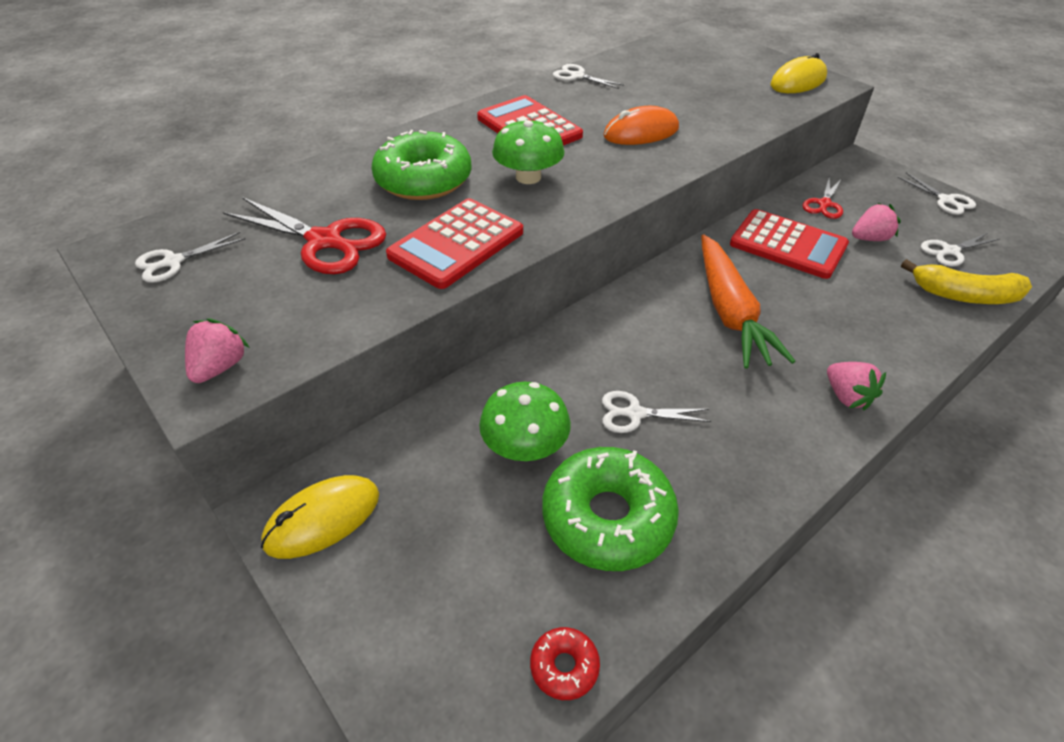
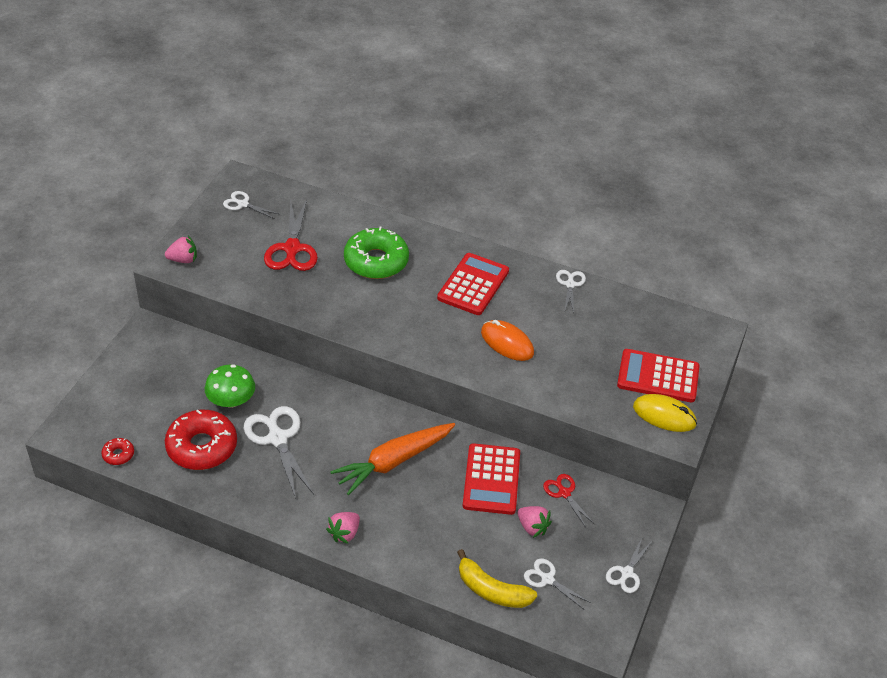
camera: 60 degrees right, 0 degrees up
yellow mouse [261,475,379,559] -> none
red calculator [386,198,523,289] -> red calculator moved to [617,349,700,402]
green mushroom [492,118,565,184] -> none
green donut [542,447,679,571] -> red donut [165,410,237,470]
white scissors [602,391,712,433] -> white scissors [244,406,314,499], size x1.78
red scissors [802,178,843,219] -> red scissors turned 60 degrees clockwise [543,474,594,528]
yellow banana [901,259,1032,304] -> yellow banana turned 45 degrees counterclockwise [457,549,537,608]

